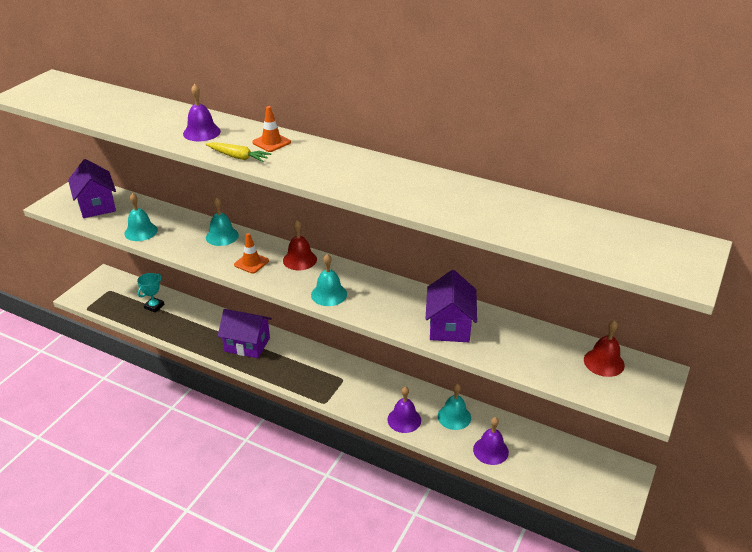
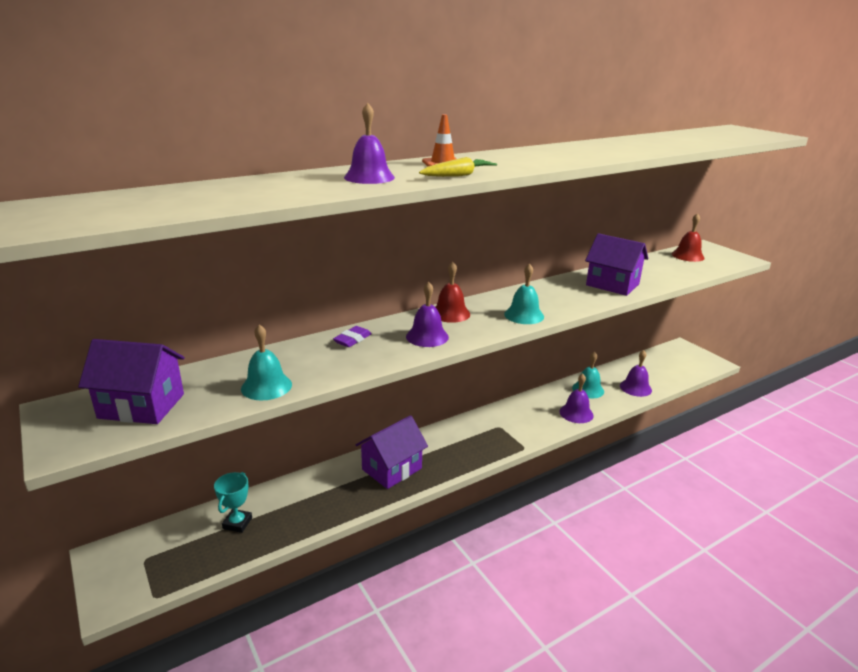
camera: 60 degrees left, 10 degrees down
turquoise trophy [137,273,164,313] -> turquoise trophy turned 45 degrees clockwise [214,472,252,533]
turquoise bell [206,197,239,246] -> purple eraser [333,326,372,347]
orange traffic cone [234,233,269,274] -> purple bell [406,282,449,347]

